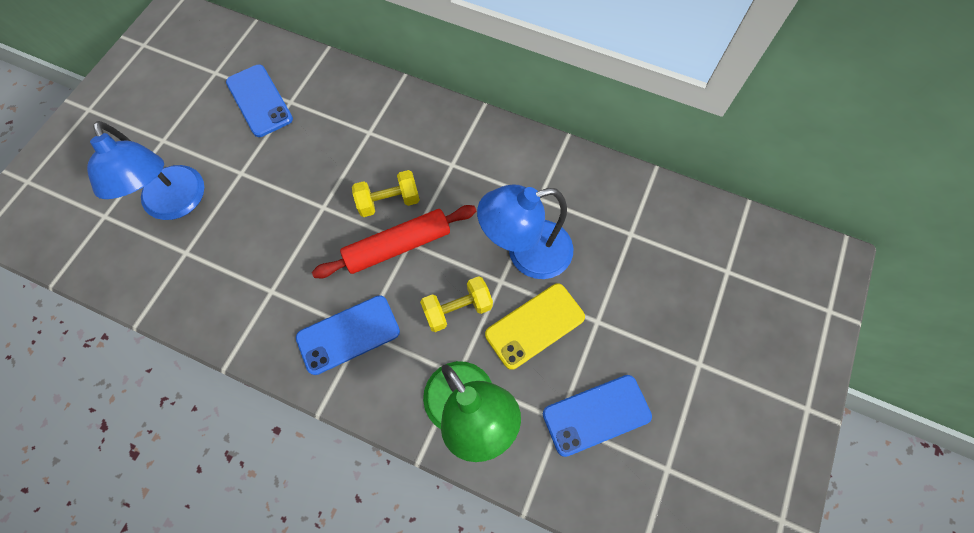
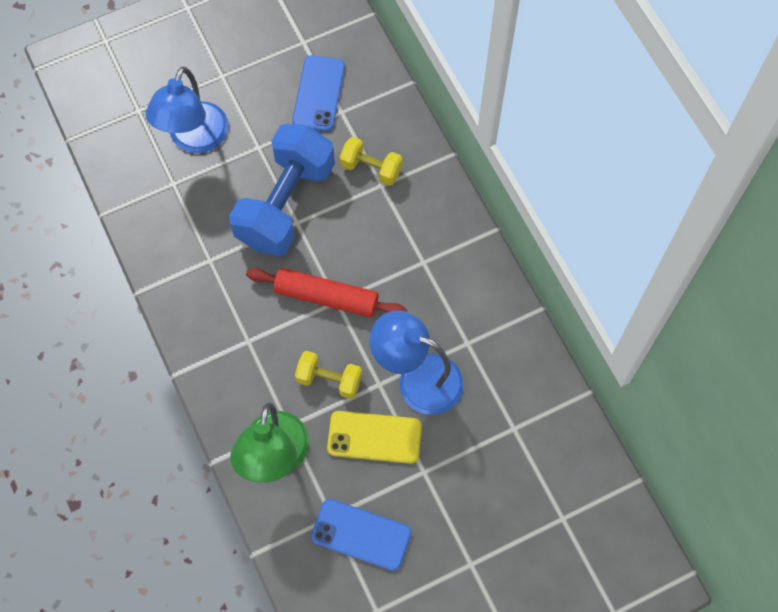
camera: 40 degrees right, 0 degrees up
blue phone [296,295,400,375] -> none
yellow dumbbell [352,170,420,217] -> yellow dumbbell moved to [340,137,403,186]
none -> blue dumbbell [229,124,335,256]

